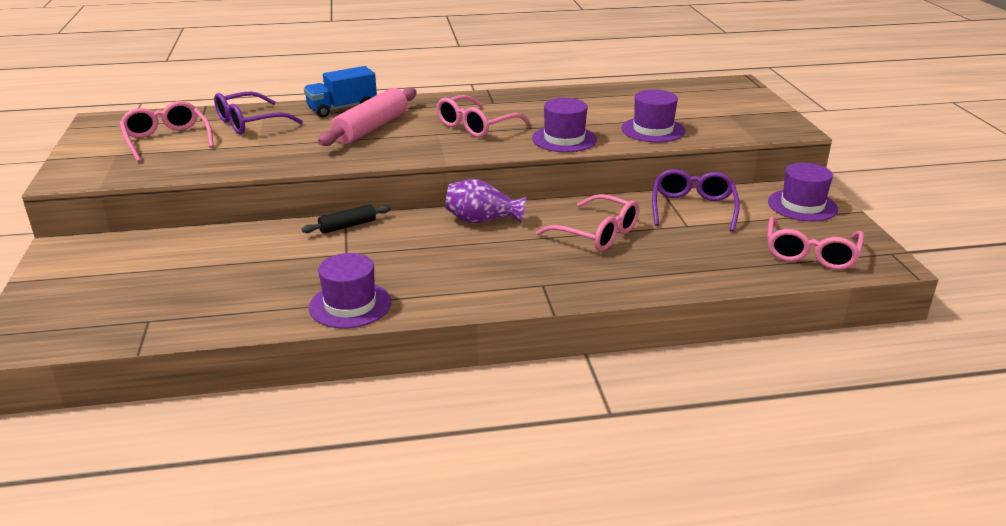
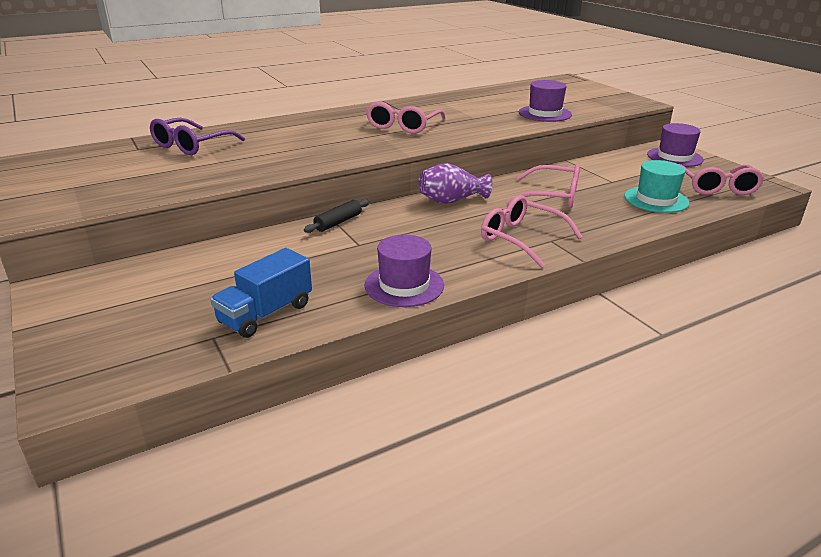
camera: 20 degrees left, 0 degrees up
pink glasses [120,101,214,162] -> pink glasses moved to [481,195,583,268]
blue truck [304,66,377,118] -> blue truck moved to [210,248,312,338]
pink rolling pin [318,87,417,146] -> none
purple hat [532,98,597,152] -> none
purple glasses [652,169,740,232] -> none
none -> turquoise hat [624,160,689,213]

